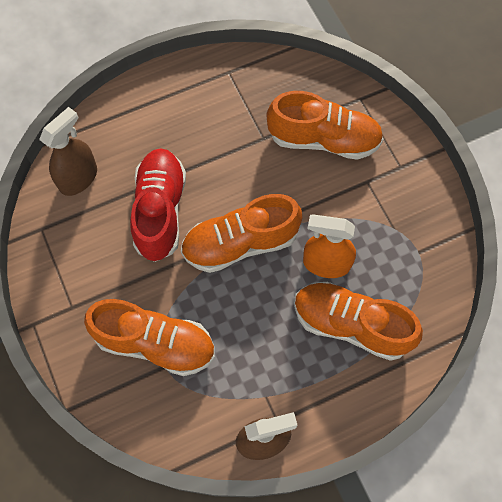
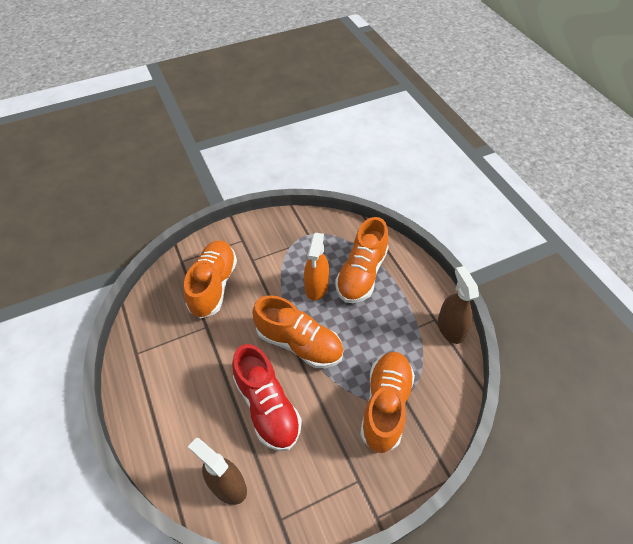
camera: 90 degrees left, 15 degrees down
red shoe [130,148,186,262] -> red shoe turned 120 degrees counterclockwise [232,344,302,451]
orange shoe [181,194,302,273] -> orange shoe turned 45 degrees counterclockwise [252,295,343,368]

